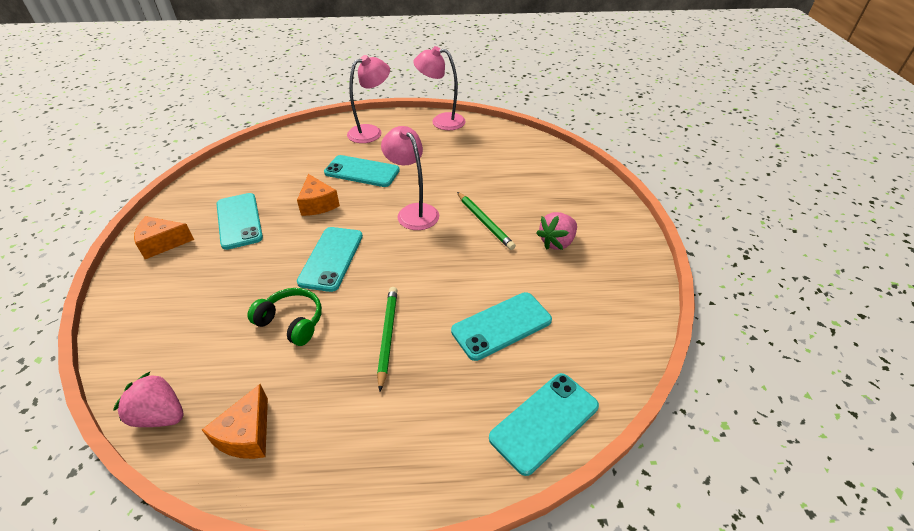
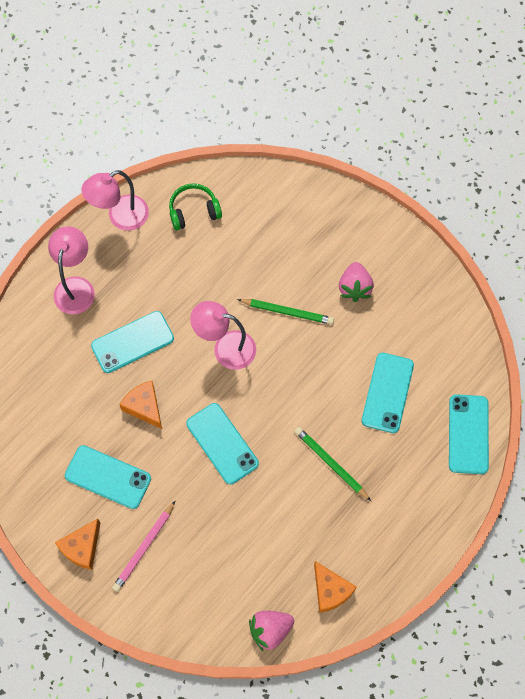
camera: 45 degrees left, 25 degrees up
green headphones [247,288,322,346] -> green headphones moved to [169,183,222,230]
orange cheese [297,174,340,216] -> orange cheese turned 150 degrees counterclockwise [119,381,162,429]
none -> pink pencil [112,501,175,592]

